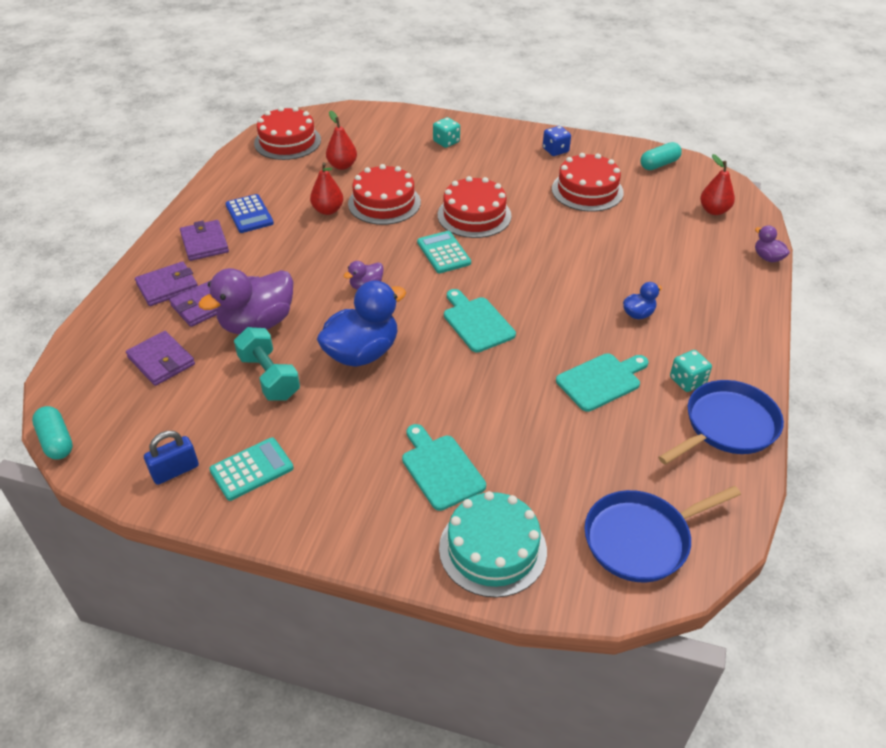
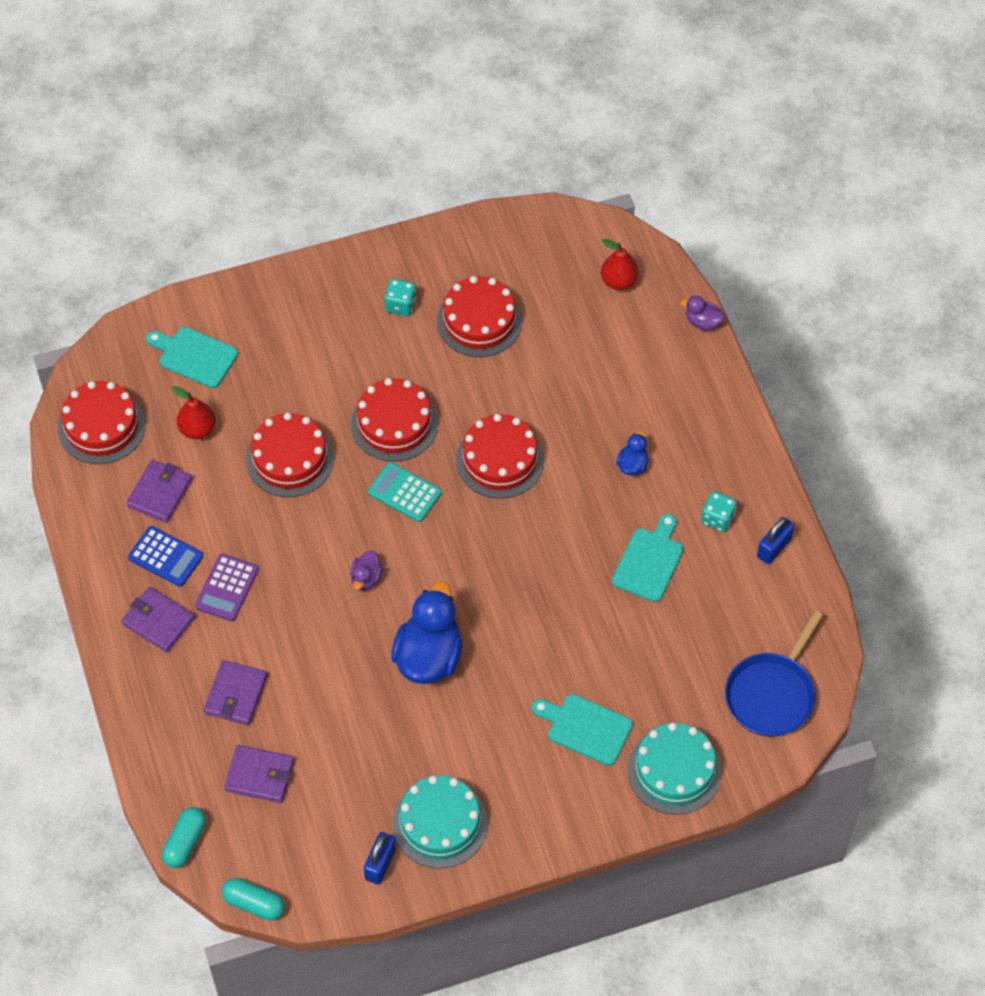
camera: 35 degrees left, 15 degrees up
purple wallet [135,261,198,306] -> purple wallet moved to [127,460,192,523]
purple duck [198,268,293,334] -> none
turquoise calculator [209,437,294,501] -> turquoise cake [393,775,488,869]
turquoise dumbbell [234,327,300,401] -> none
red pear [310,162,344,215] -> none
turquoise dice [433,117,460,148] -> turquoise dice moved to [385,279,416,316]
turquoise cutting board [444,289,516,353] -> turquoise cutting board moved to [146,327,238,388]
blue dice [543,126,571,156] -> none
turquoise capsule [640,142,682,170] -> turquoise capsule moved to [162,807,206,868]
blue pan [658,380,784,465] -> blue padlock [757,517,794,564]
none -> purple calculator [195,554,259,621]
none -> red cake [456,414,544,499]

